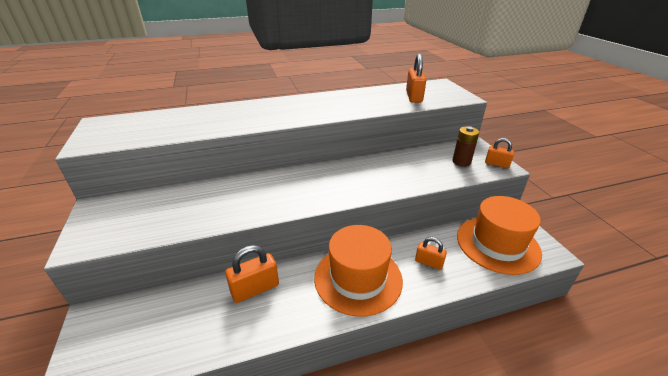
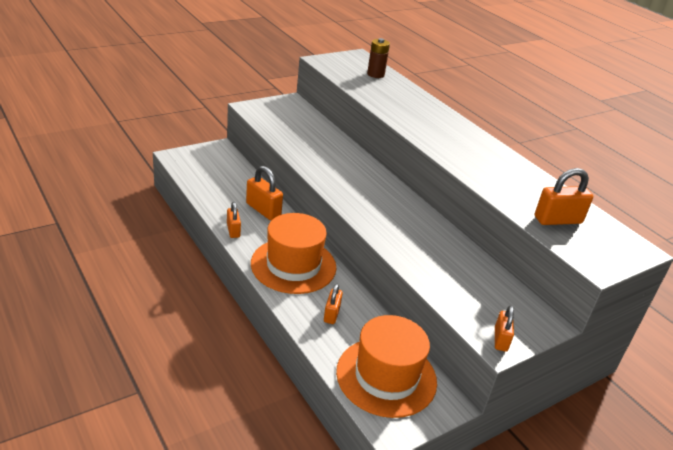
camera: 70 degrees right, 0 degrees up
brown battery [452,126,479,167] -> brown battery moved to [367,38,390,78]
none -> orange padlock [227,202,241,238]

